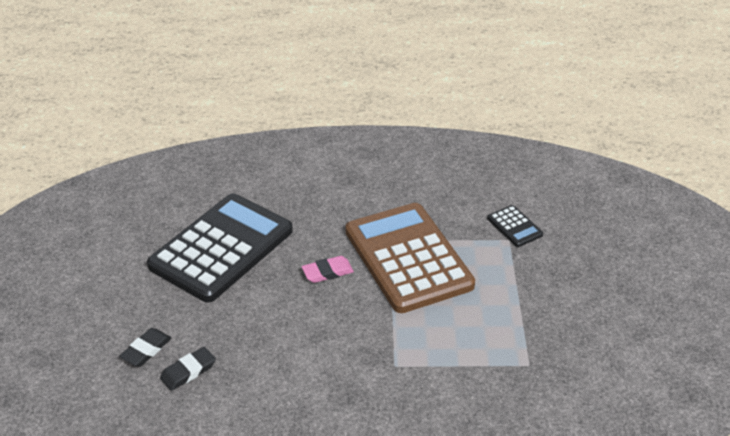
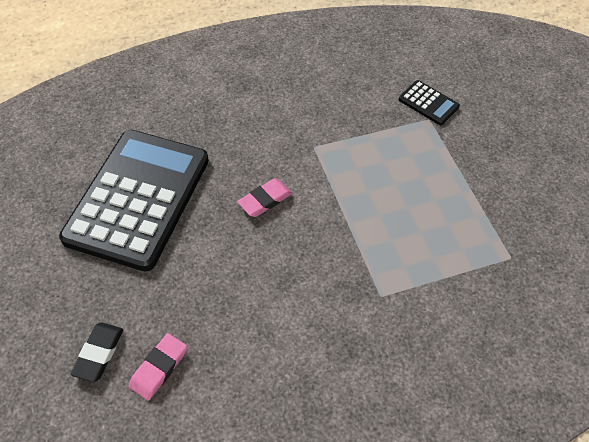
camera: 20 degrees left, 15 degrees up
black eraser [160,347,216,391] -> pink eraser [129,333,187,401]
brown calculator [345,203,475,313] -> none

